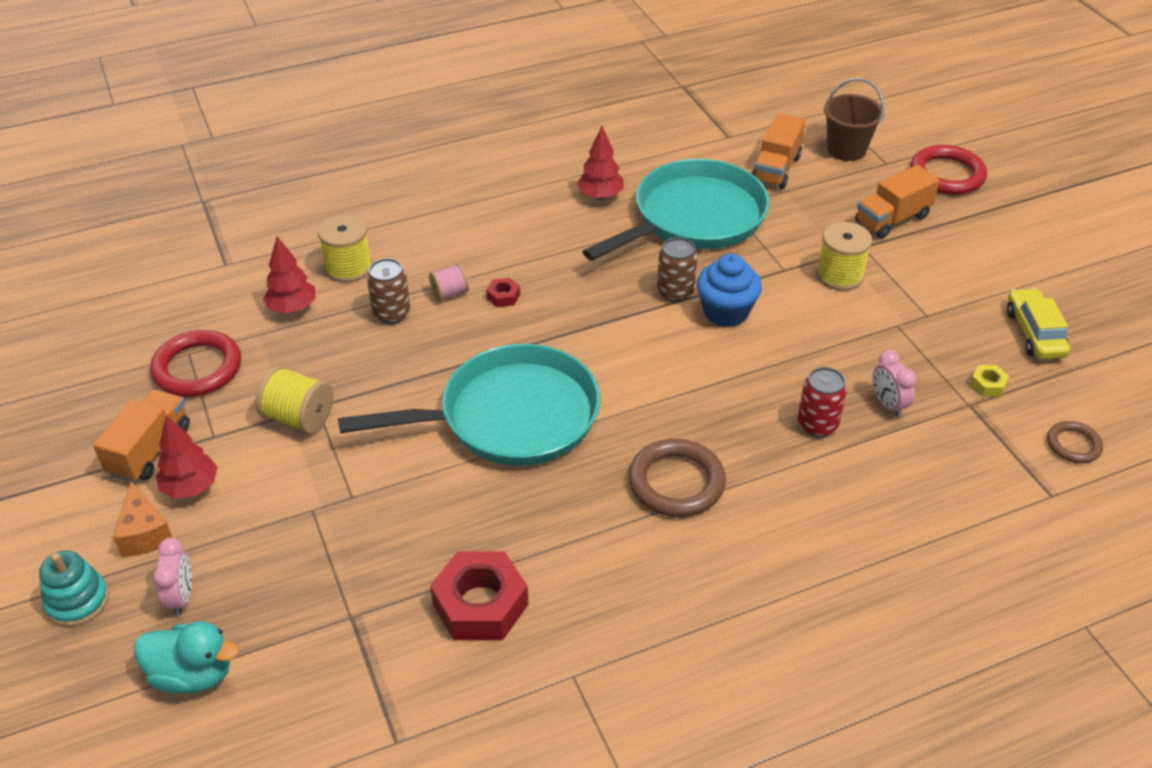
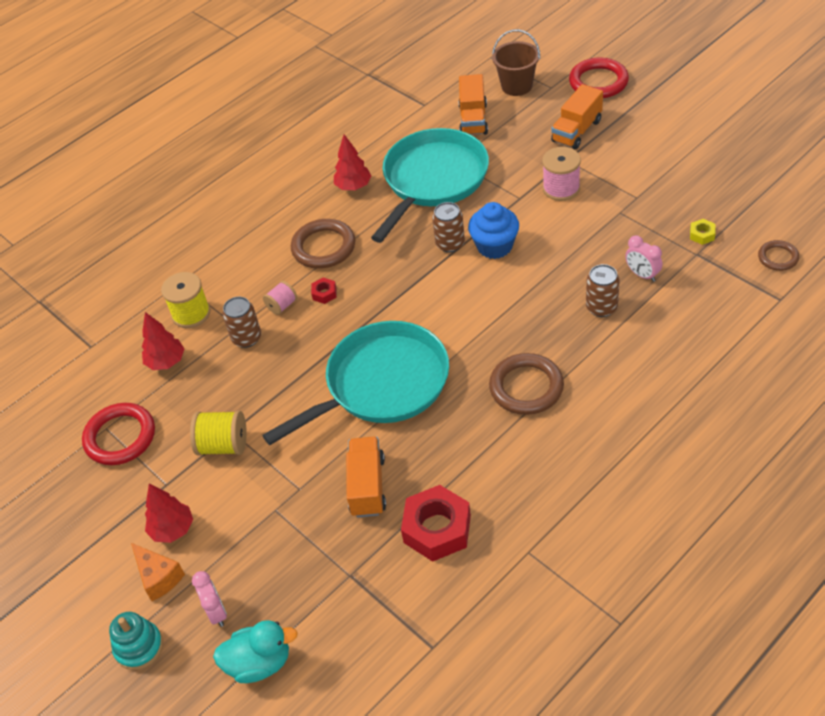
camera: 15 degrees left, 5 degrees up
orange truck [93,390,190,483] -> orange truck moved to [346,437,386,518]
red can [798,367,847,437] -> brown can [586,264,620,317]
yellow spool [816,222,872,291] -> pink spool [542,147,581,201]
yellow car [1007,288,1070,360] -> none
none -> brown ring [291,219,355,269]

